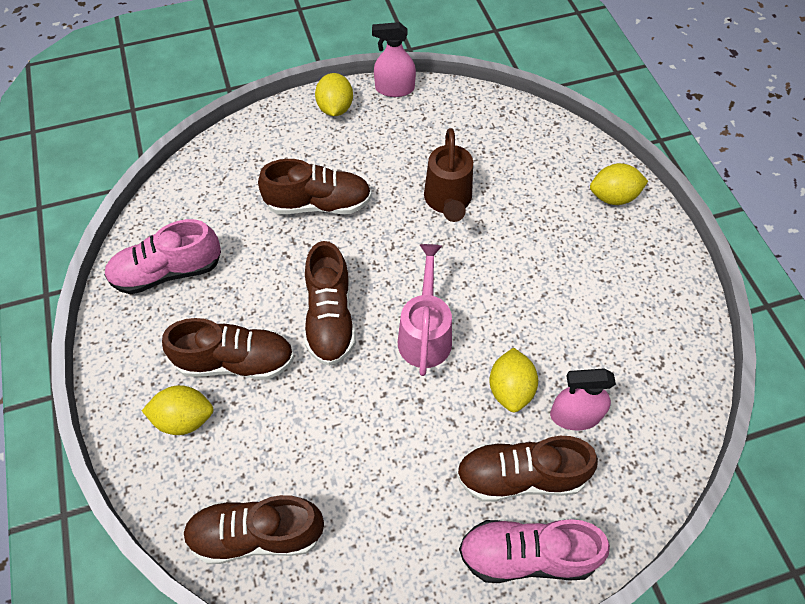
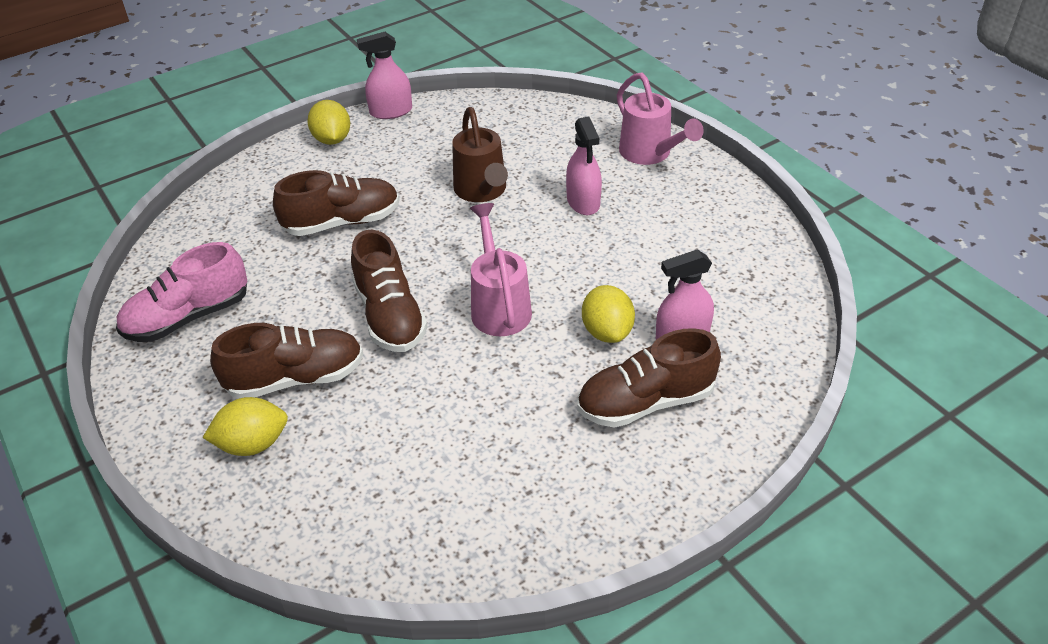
camera: 15 degrees left, 15 degrees down
brown shoe [183,495,324,564] -> none
pink shoe [459,519,610,583] -> none
yellow lemon [590,163,648,205] -> pink watering can [617,73,704,165]
none -> pink spray bottle [566,117,602,215]

